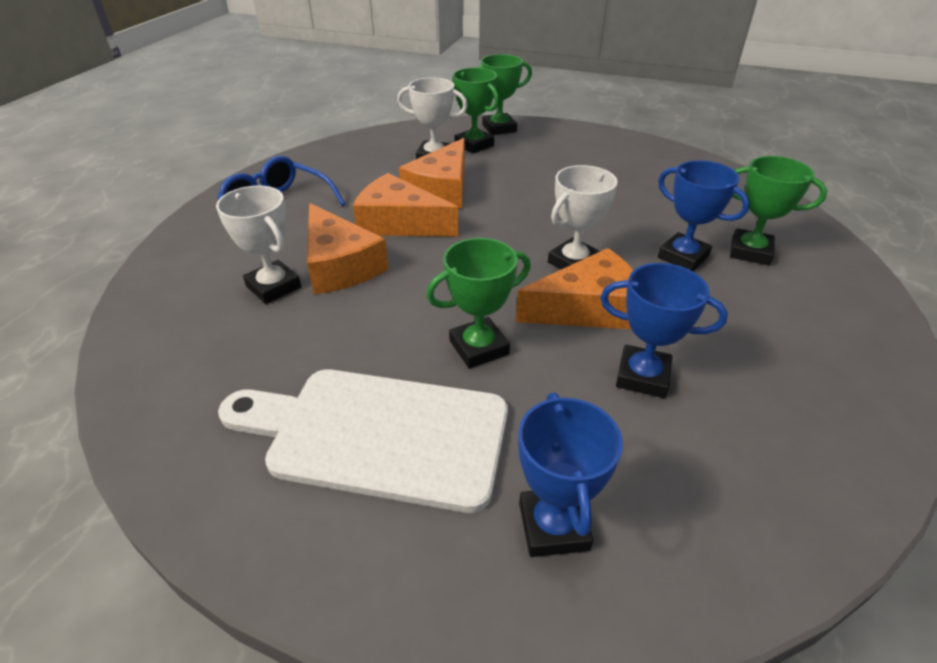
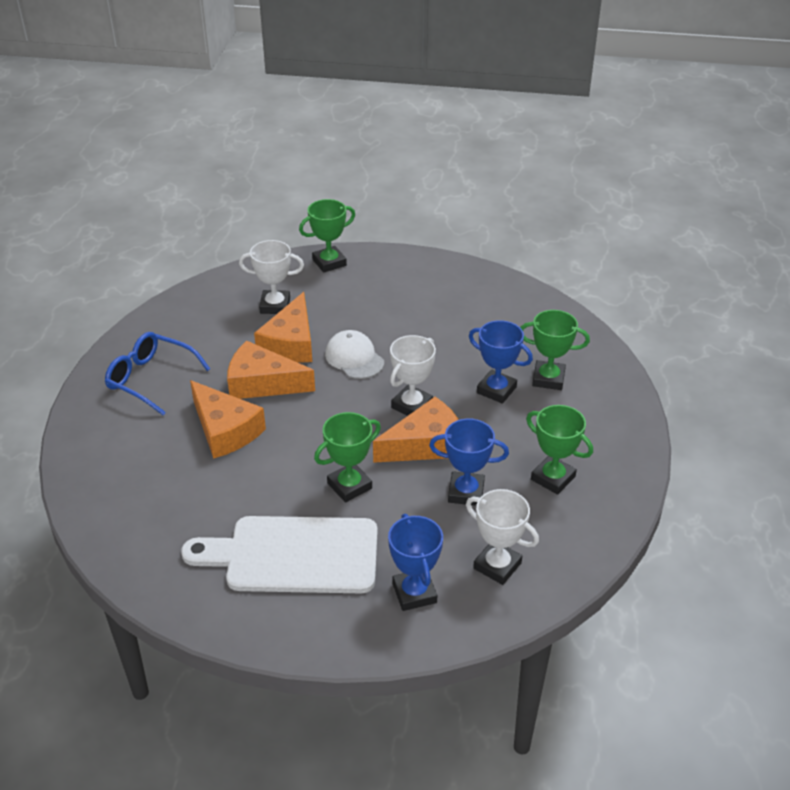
camera: 10 degrees left, 0 degrees up
white trophy [216,186,301,304] -> white trophy moved to [466,489,539,585]
green trophy [452,68,499,153] -> green trophy moved to [526,405,593,495]
none -> white cap [325,330,384,379]

